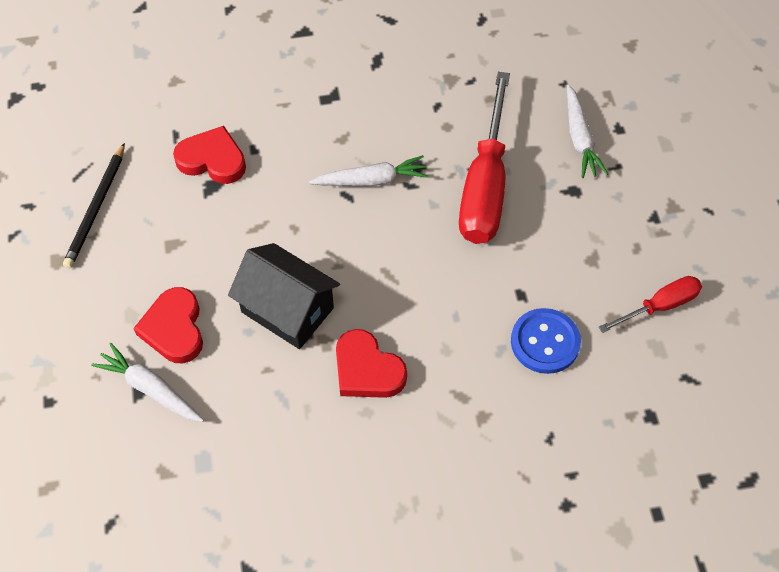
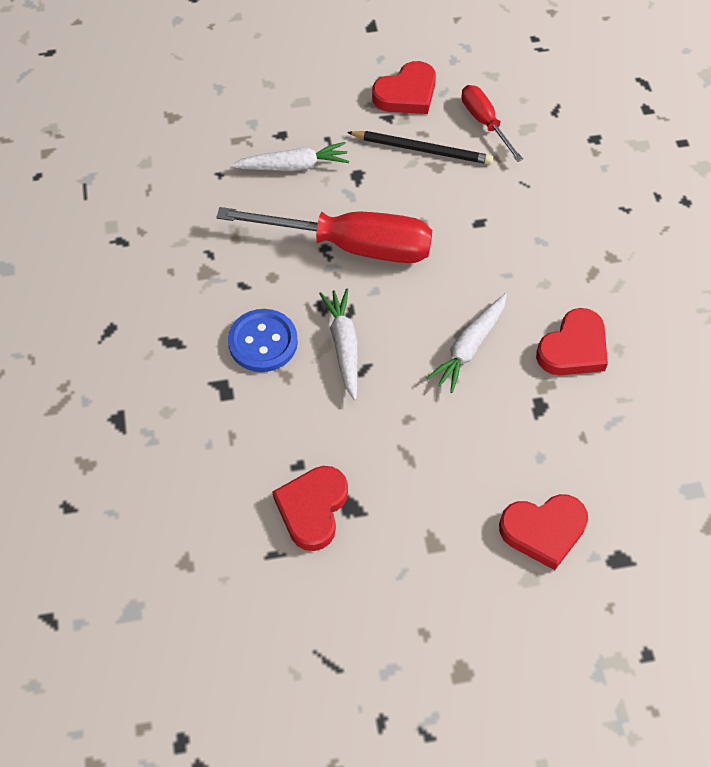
camera: 90 degrees left, 0 degrees up
black pencil [63,143,125,268] -> black pencil moved to [347,131,493,165]
white carrot [91,343,204,422] -> white carrot moved to [427,293,507,393]
black house [228,243,340,349] -> none
blue button [511,308,581,374] -> blue button moved to [228,309,298,372]
none -> red heart [372,61,436,114]

